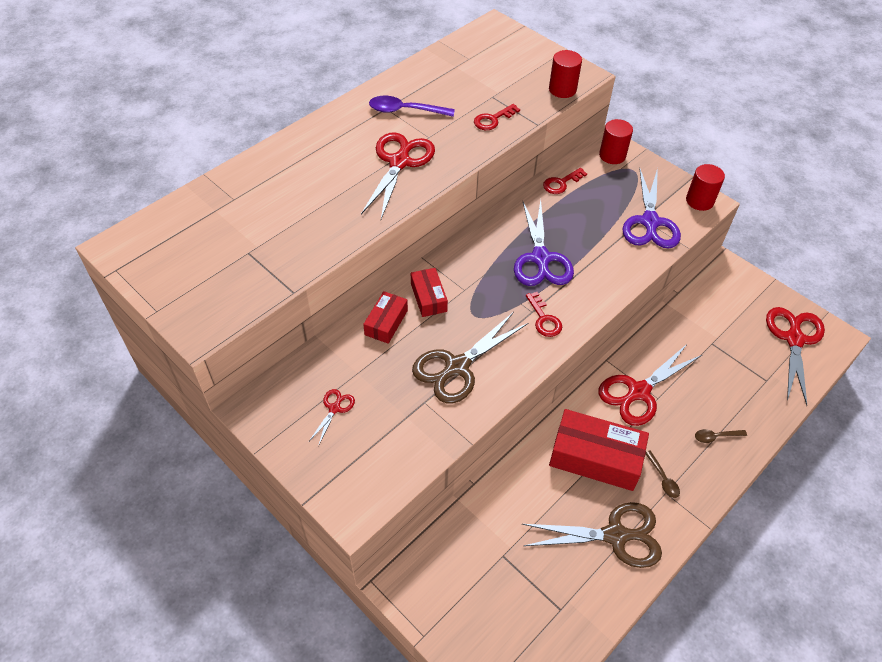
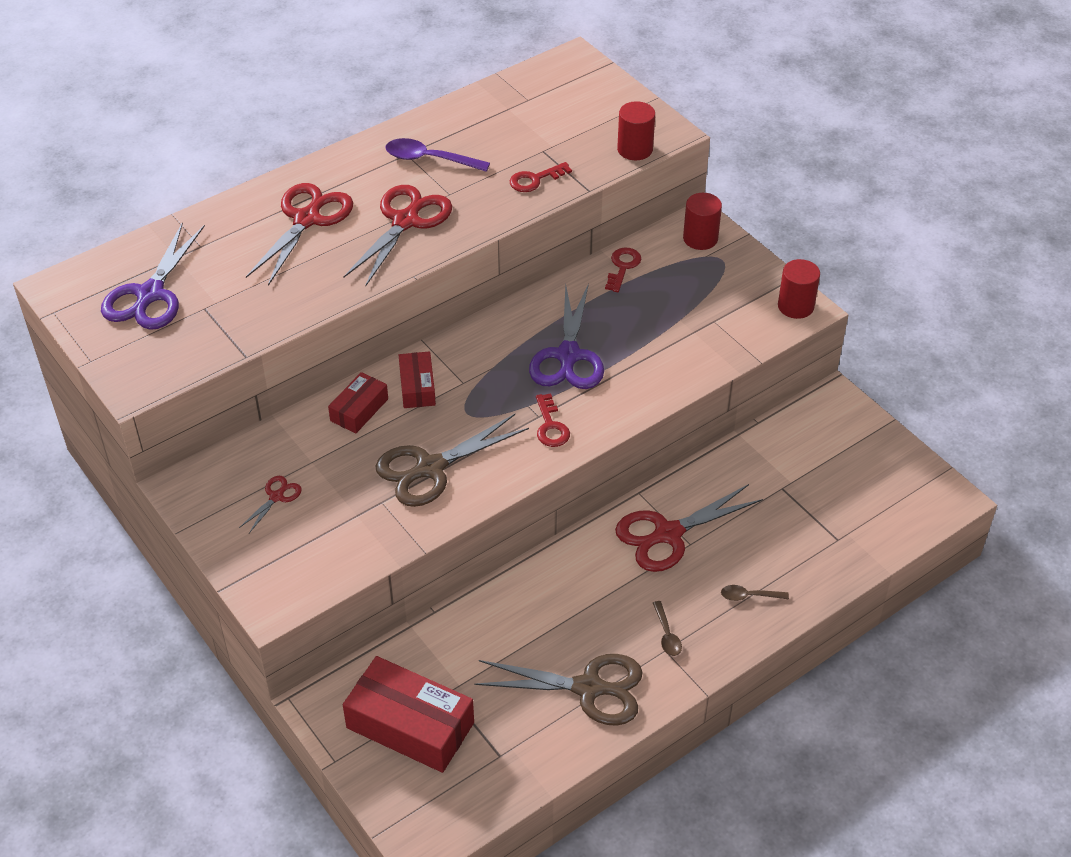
camera: 10 degrees right, 5 degrees down
red key [543,168,587,194] -> red key turned 135 degrees clockwise [605,248,641,292]
red box [549,409,649,491] -> red box moved to [343,656,474,773]
purple scissors [623,168,681,249] -> purple scissors moved to [101,222,205,330]
red scissors [766,307,825,405] -> red scissors moved to [246,183,353,286]

